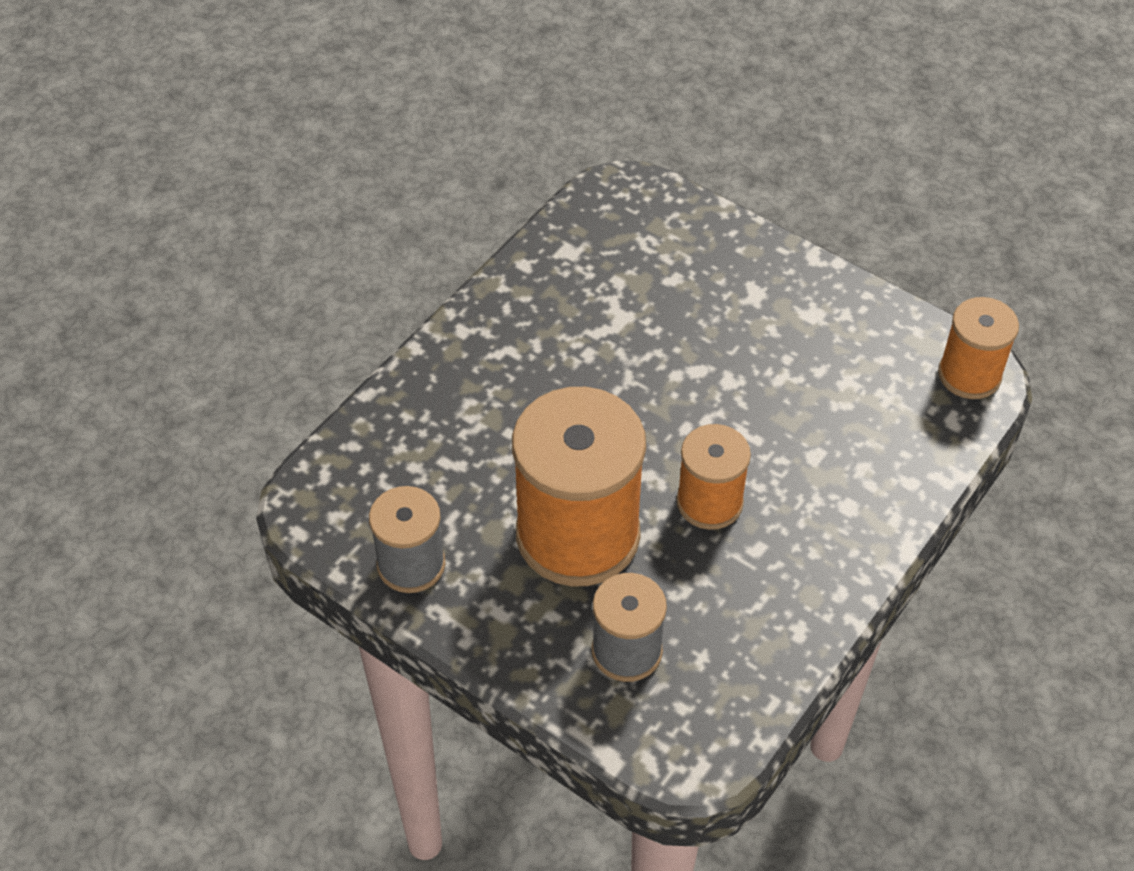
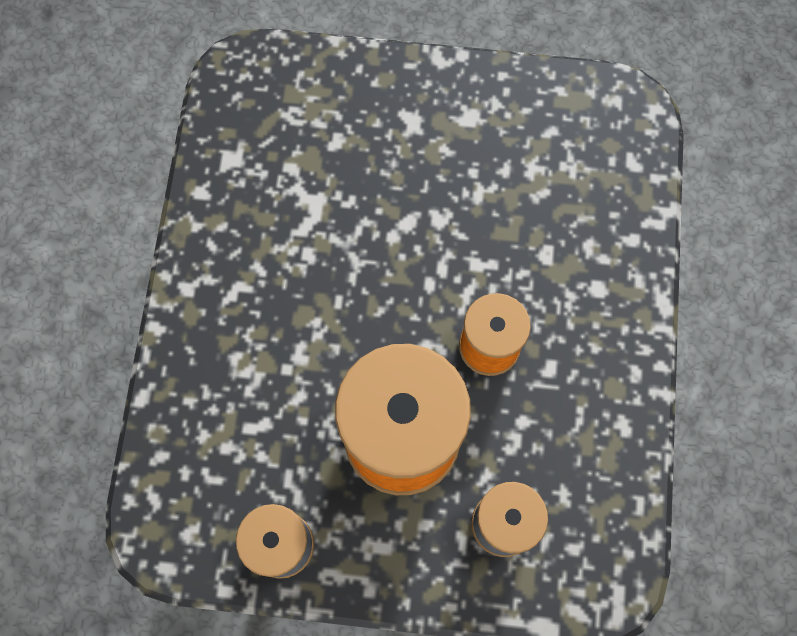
camera: 30 degrees left, 20 degrees up
orange spool [938,297,1019,399] -> none

